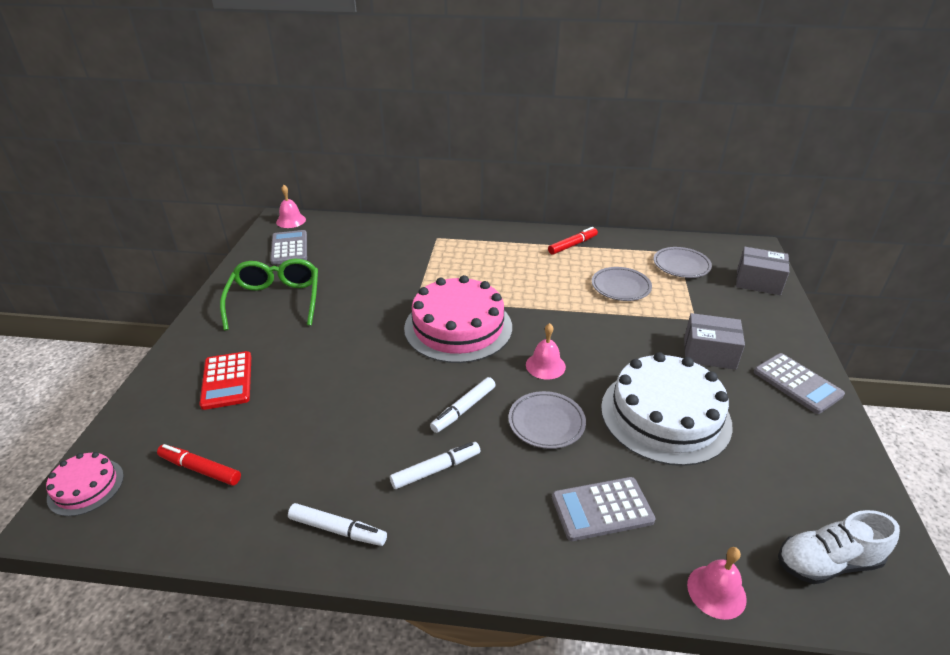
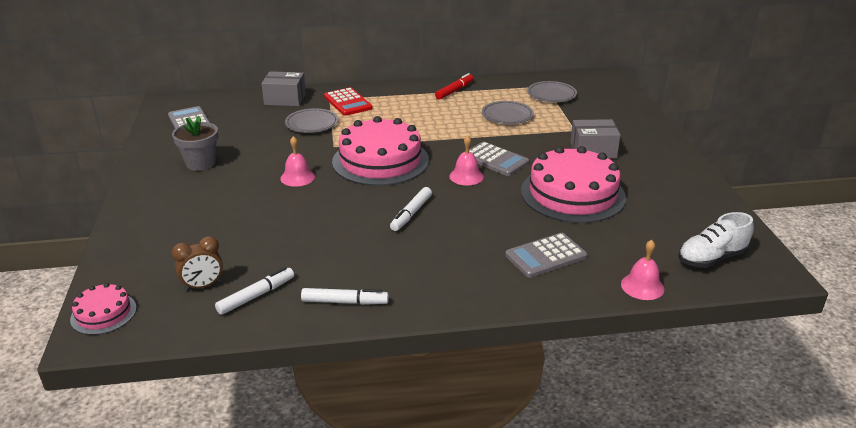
camera: 15 degrees left, 5 degrees down
red marker [157,444,241,486] -> brown clock [172,236,223,291]
red calculator [200,351,251,410] -> red calculator moved to [324,87,373,116]
green glasses [220,259,318,330] -> grey flower pot [172,116,218,171]
pink bell [276,185,306,228] -> pink bell moved to [280,136,315,187]
white marker [390,442,480,489] -> white marker moved to [215,267,294,315]
grey plate [508,391,586,449] -> grey plate moved to [285,108,338,133]
white cake [601,352,733,466] -> pink cake [521,146,626,223]
grey box [736,247,789,295] -> grey box moved to [261,71,306,106]
grey calculator [754,353,845,414] -> grey calculator moved to [469,141,529,176]

